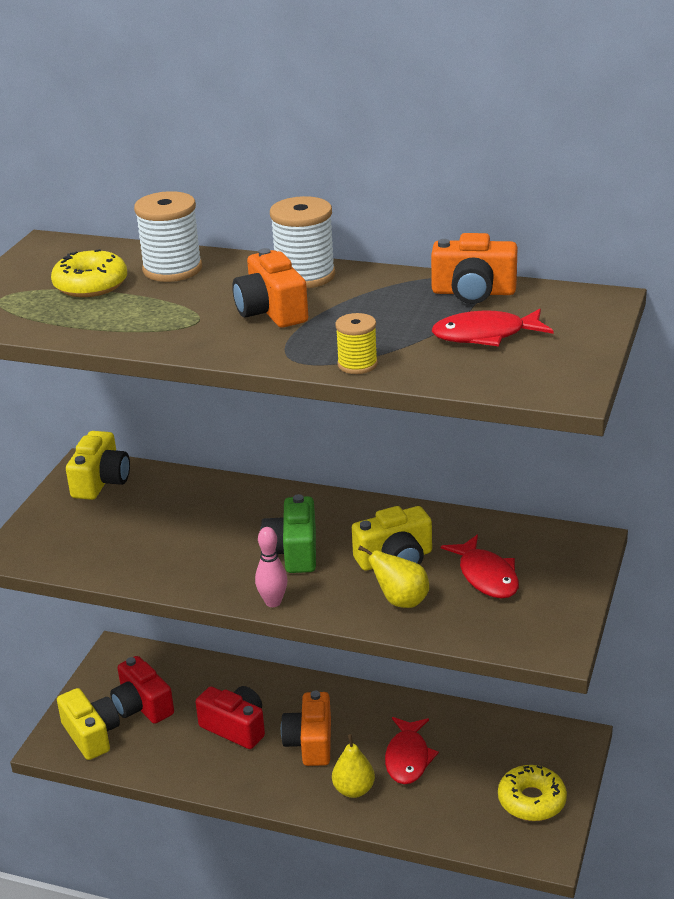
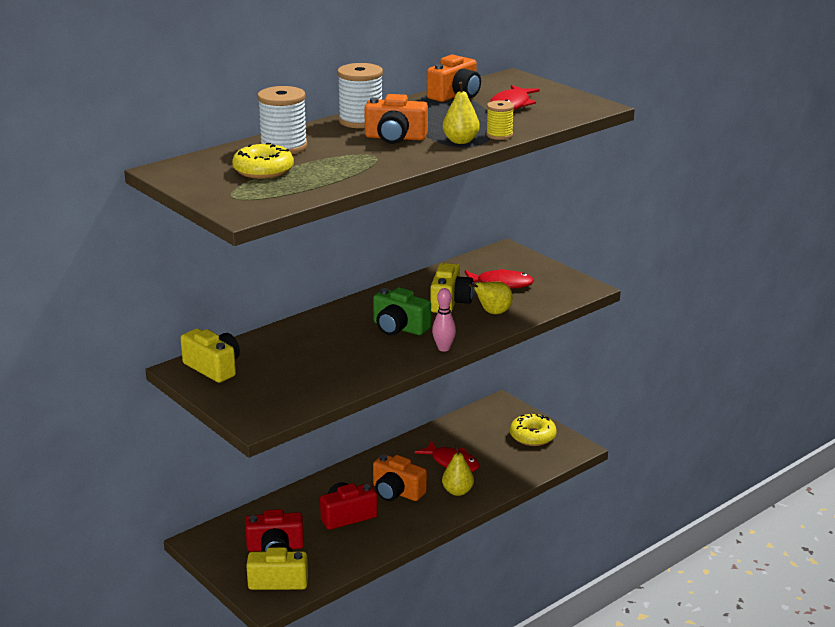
camera: 60 degrees left, 5 degrees down
none -> yellow pear [443,82,480,144]

